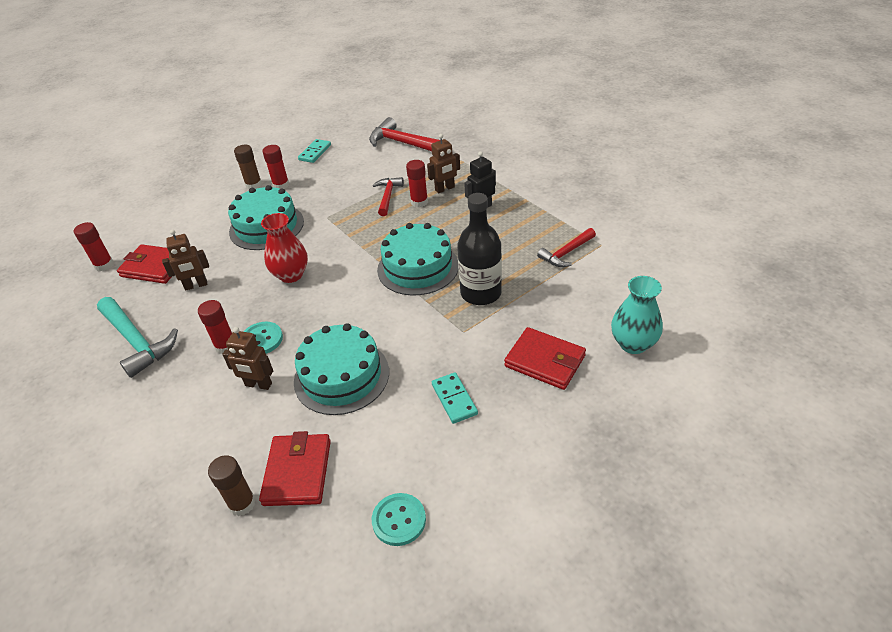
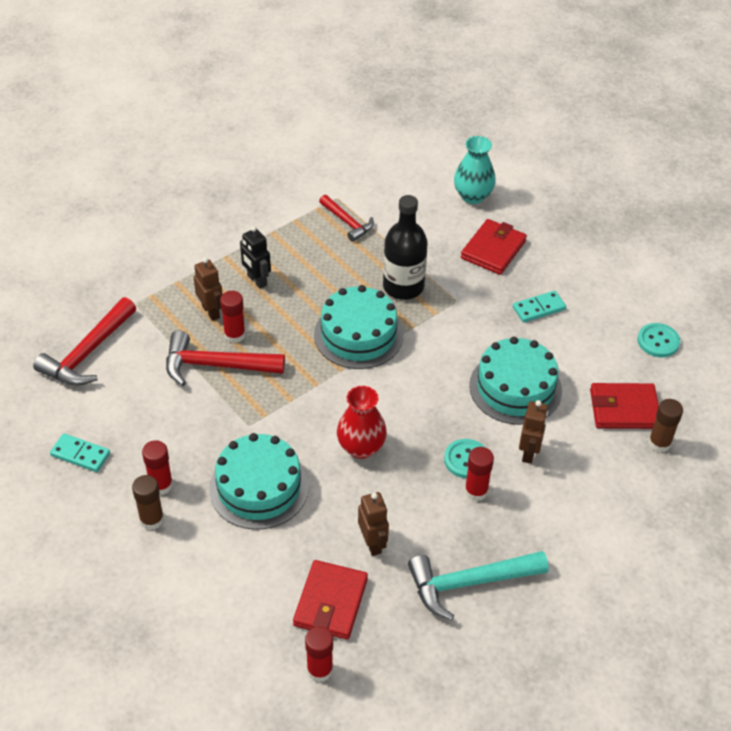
camera: 95 degrees left, 5 degrees up
turquoise hammer [97,297,178,378] -> turquoise hammer turned 150 degrees counterclockwise [408,551,549,620]
red hammer [373,177,404,216] -> red hammer [166,331,285,386], size x1.62

